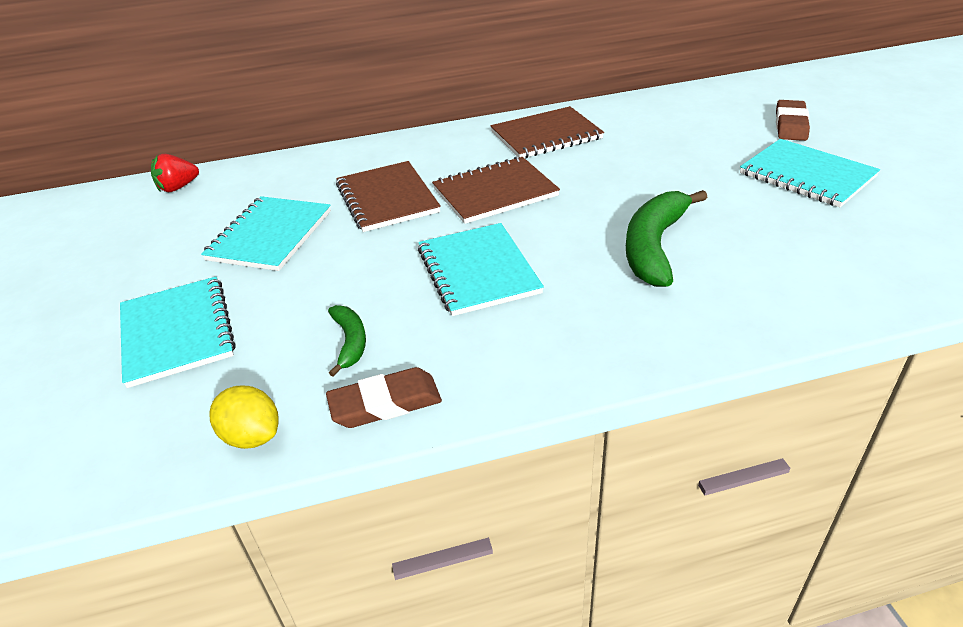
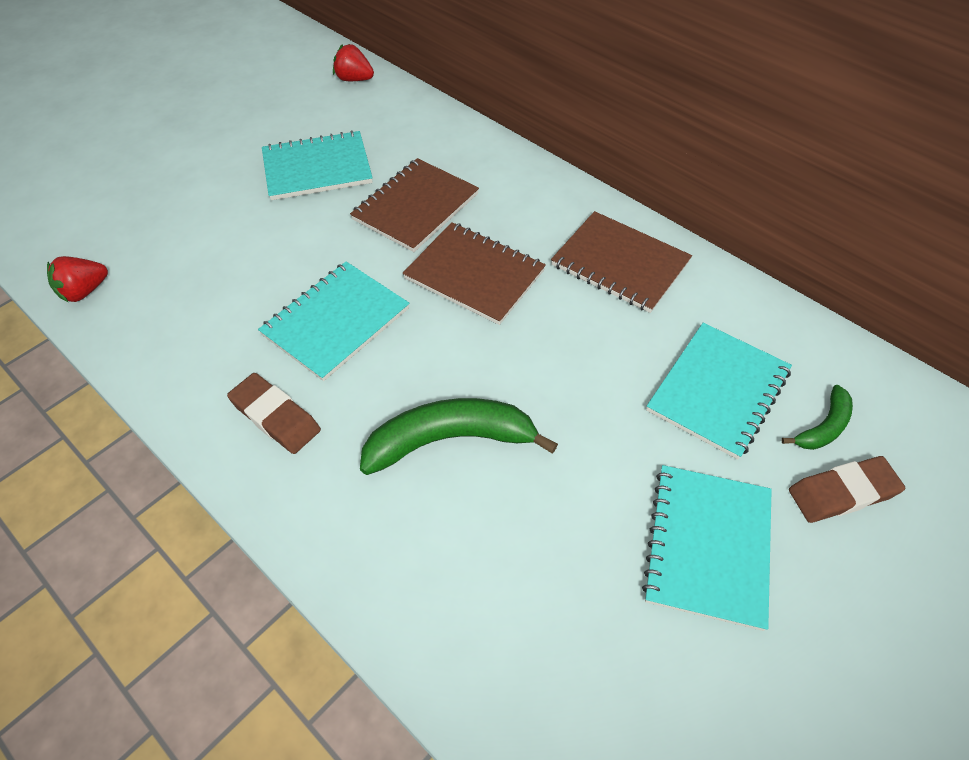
camera: 55 degrees right, 15 degrees up
turquoise notebook [120,277,236,388] -> turquoise notebook moved to [646,323,792,459]
yellow lemon [209,386,279,449] -> red strawberry [47,256,108,303]
brown eraser [326,367,442,428] -> brown eraser moved to [227,373,321,454]
green banana [328,305,366,376] -> green banana moved to [781,385,853,450]

